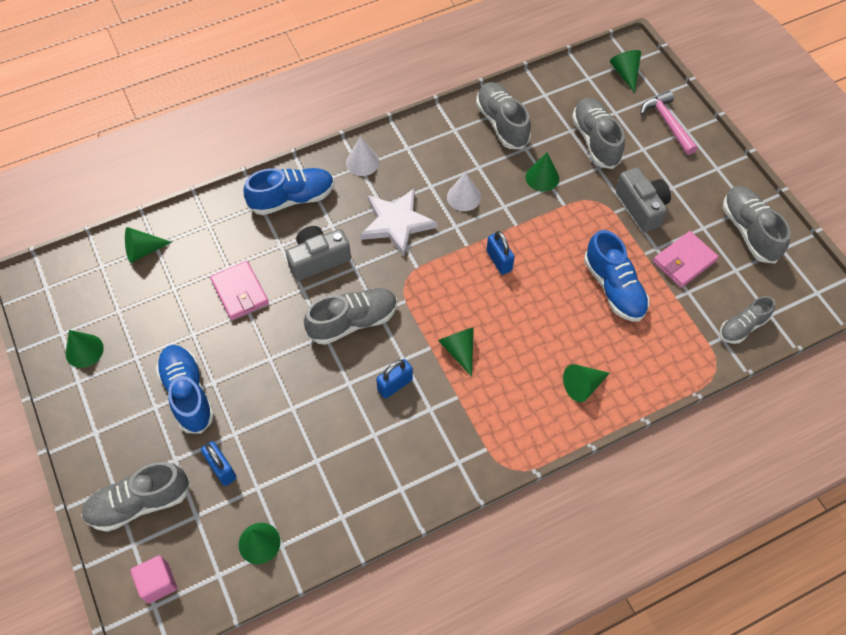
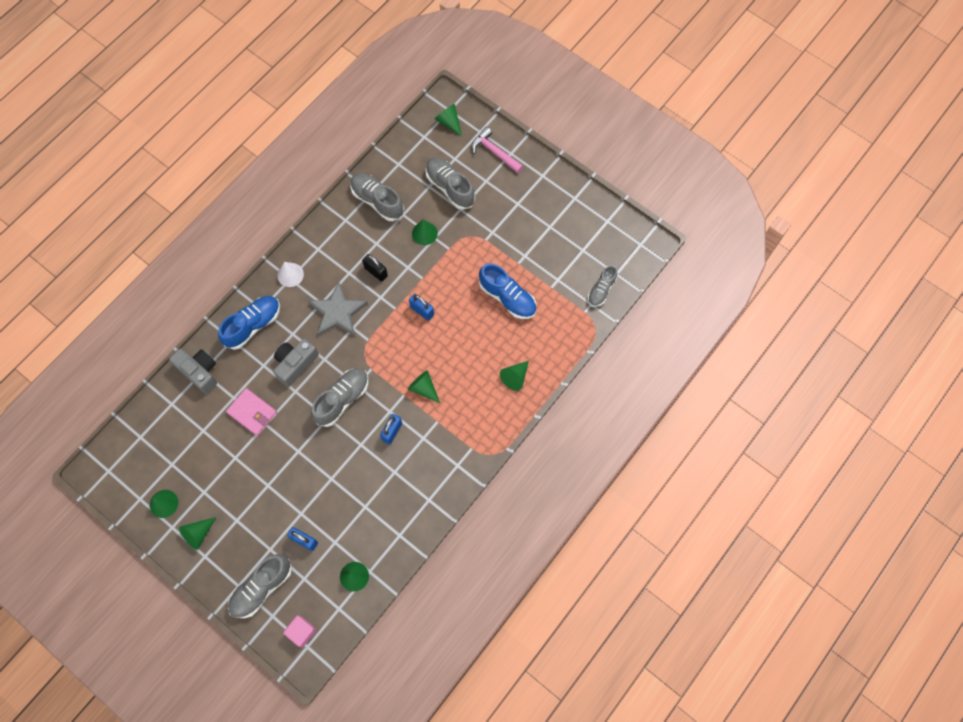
camera: 25 degrees left, 10 degrees up
green cone [125,227,172,263] -> green cone moved to [179,517,216,550]
blue shoe [156,345,214,433] -> none
white star [360,189,437,256] -> grey star [308,281,368,336]
white cone [447,172,481,211] -> black padlock [362,254,388,282]
grey camera [616,167,671,232] -> grey camera moved to [169,348,217,394]
pink wallet [653,231,719,288] -> none
grey shoe [723,186,791,263] -> none

